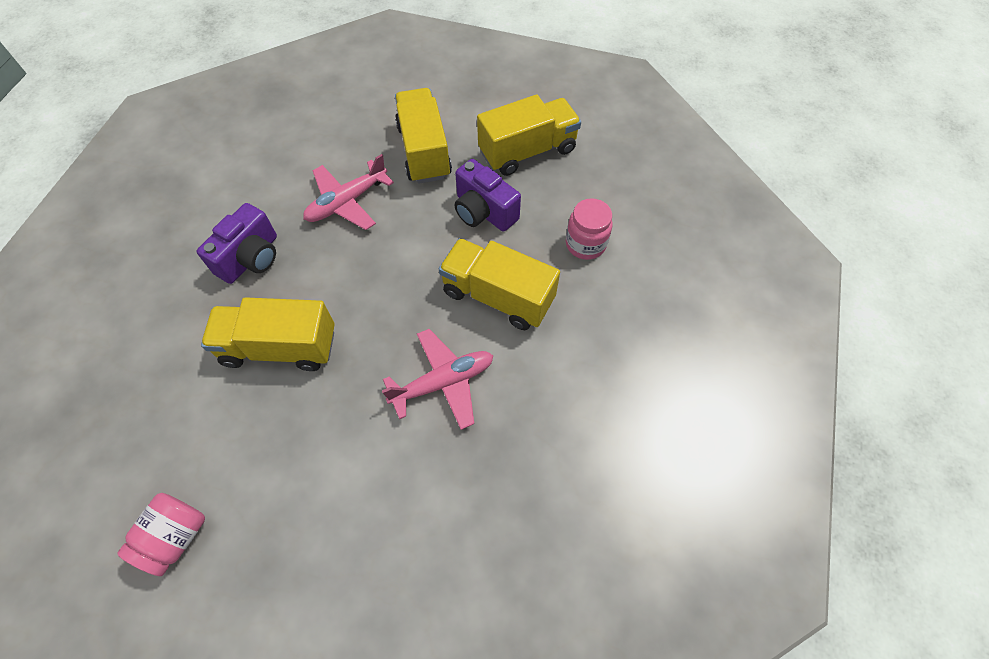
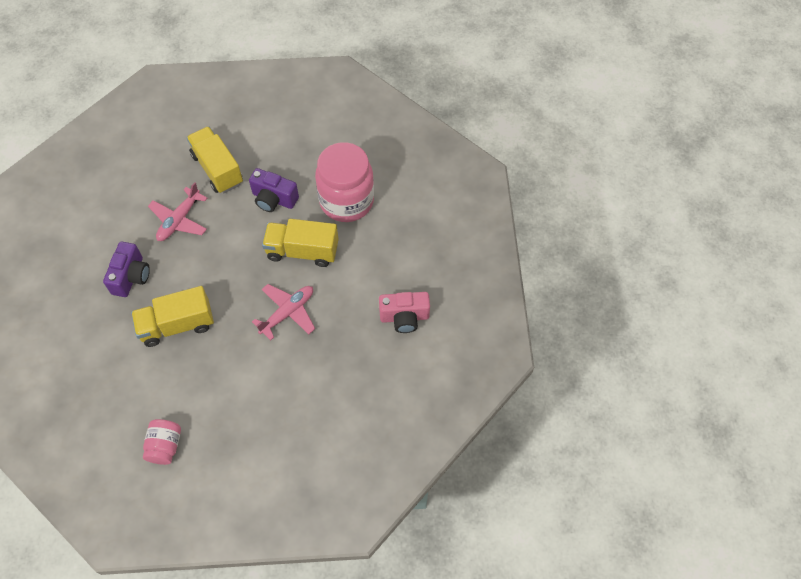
camera: 20 degrees left, 0 degrees up
yellow truck [477,95,581,176] -> none
pink jar [566,198,613,260] -> pink jar [315,142,374,222], size x2.01
none -> pink camera [379,292,430,333]

